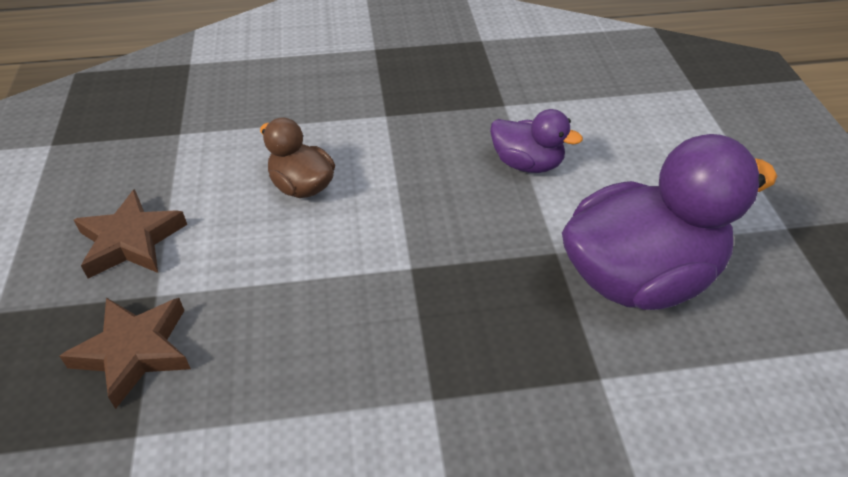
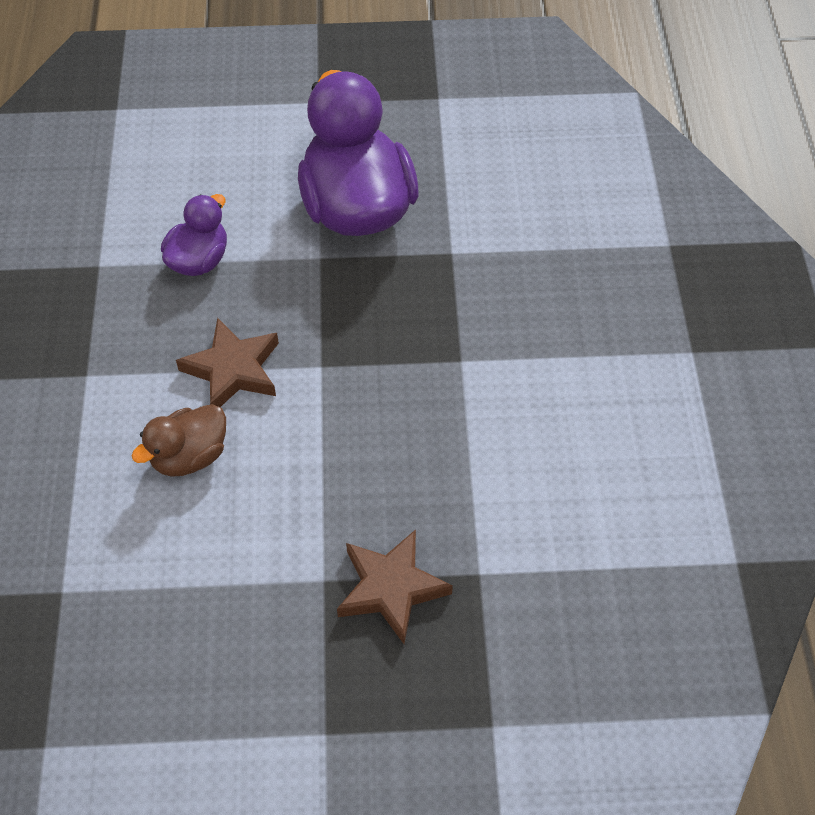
camera: 85 degrees left, 10 degrees up
brown star [74,189,187,278] -> brown star moved to [176,318,279,407]

